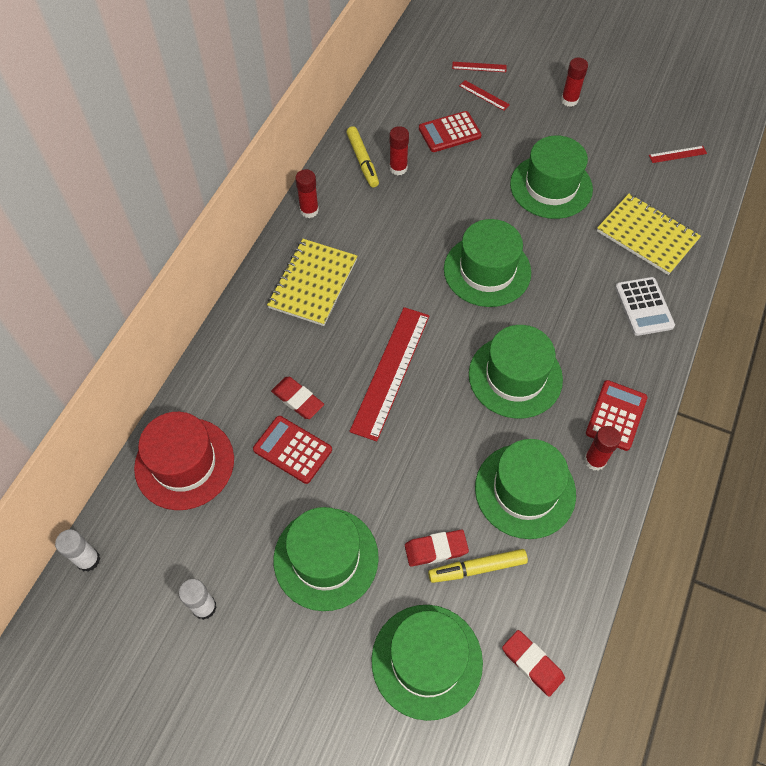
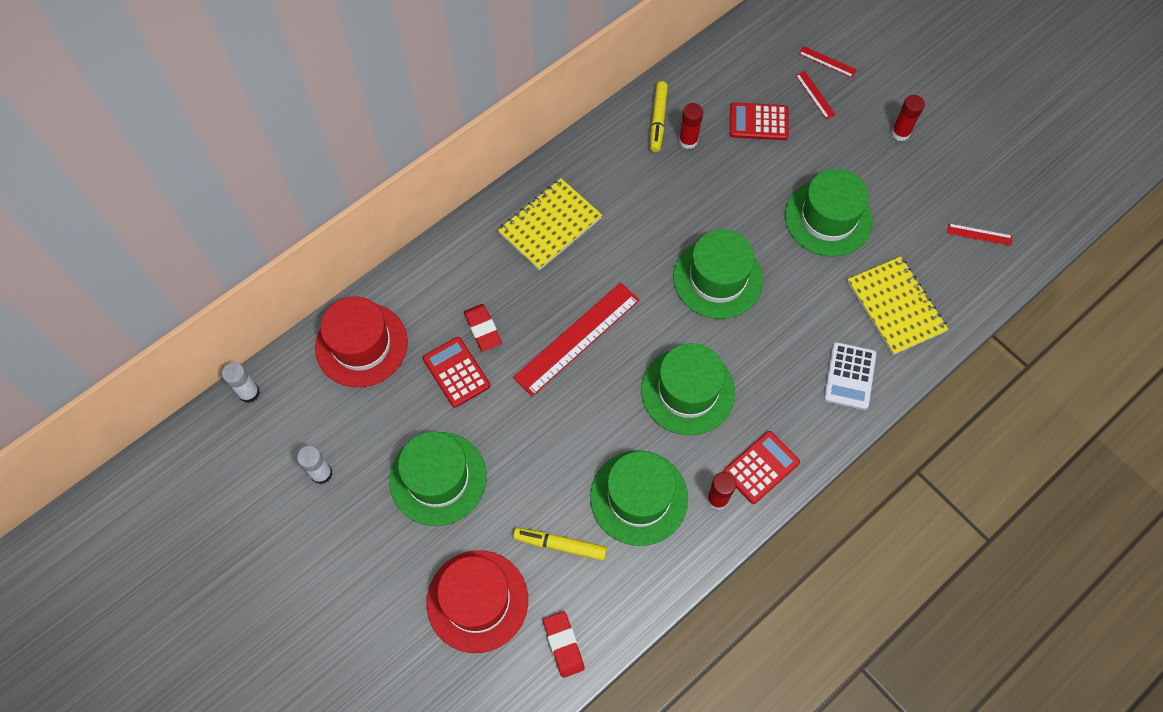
camera: 25 degrees right, 5 degrees up
red glue stick [295,169,319,218] -> none
green hat [371,605,483,721] -> red hat [426,550,528,653]
red eraser [405,530,469,567] -> none

